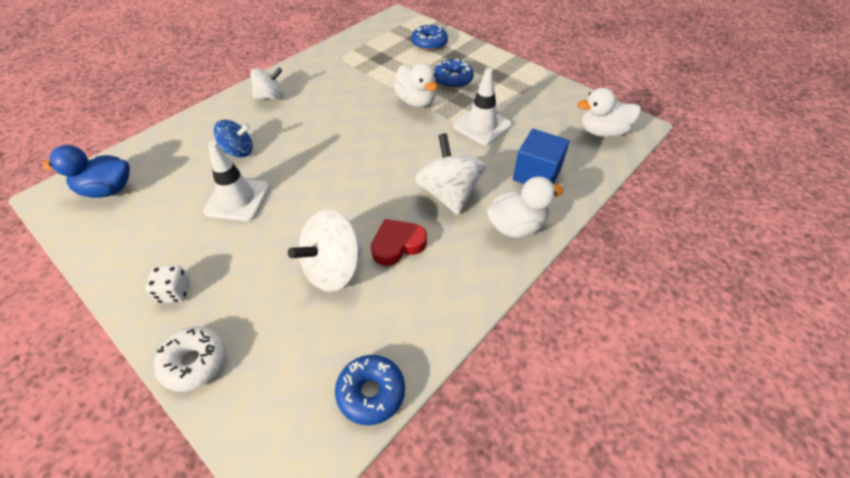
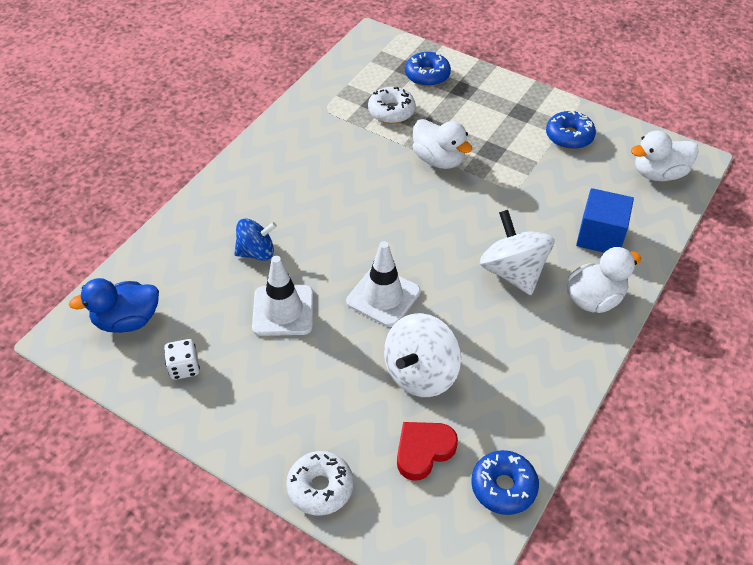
camera: 10 degrees left, 0 degrees up
white dice [145,265,190,303] -> white dice moved to [164,339,200,380]
white spinning top [250,68,283,99] -> none
red heart [371,219,427,266] -> red heart moved to [397,422,458,481]
blue donut [434,59,474,89] -> blue donut moved to [546,111,596,149]
white traffic cone [453,68,512,145] -> white traffic cone moved to [346,241,421,327]
none -> white donut [368,87,416,124]

